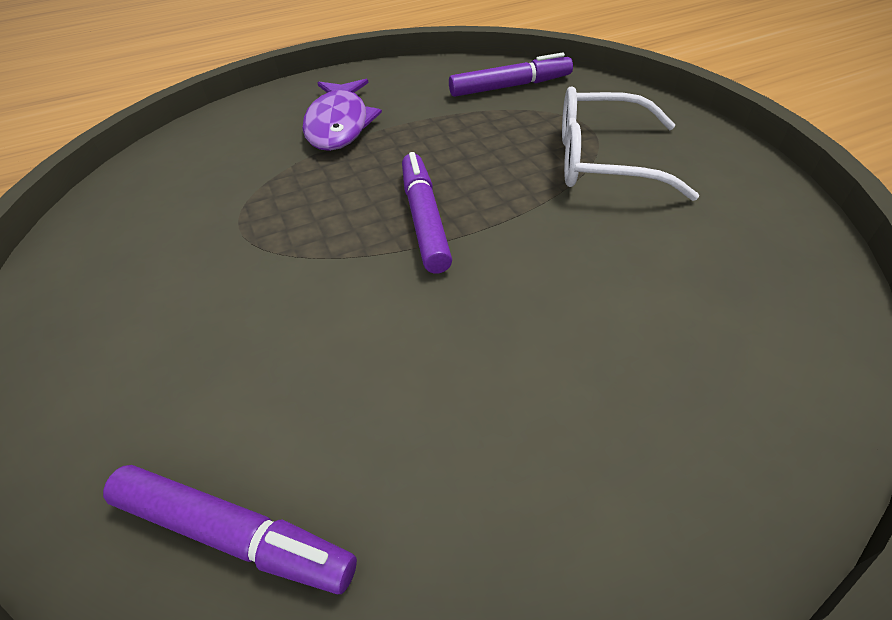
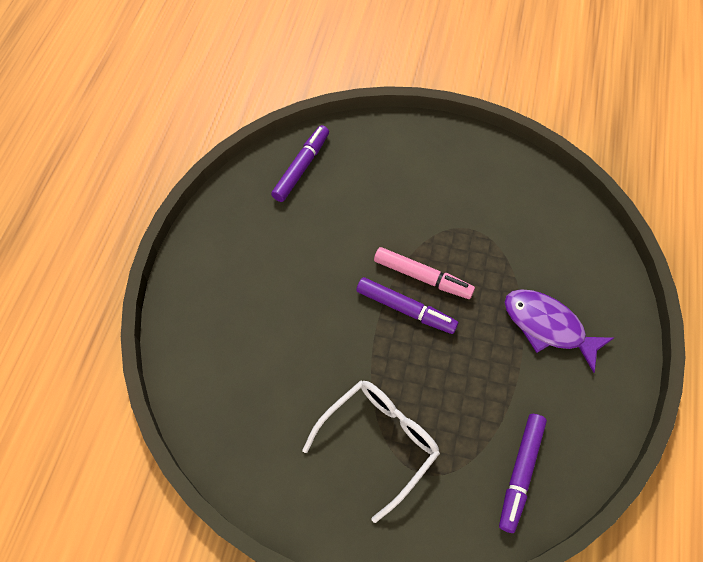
camera: 125 degrees right, 15 degrees up
purple marker [103,465,357,594] -> purple marker turned 150 degrees clockwise [271,125,329,202]
none -> pink marker [374,247,475,299]

